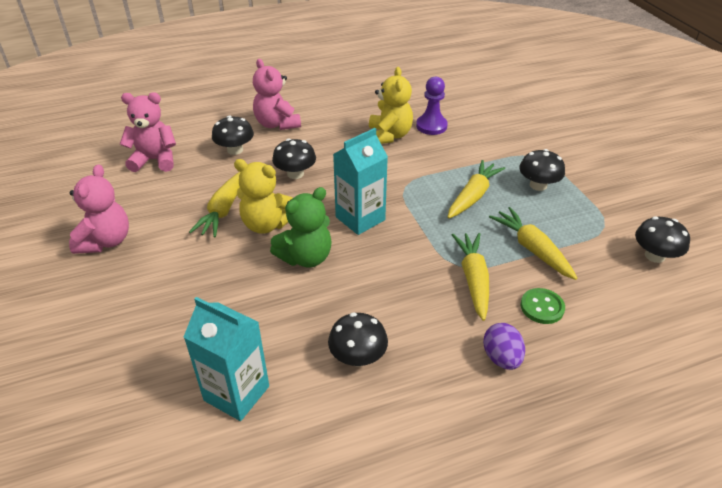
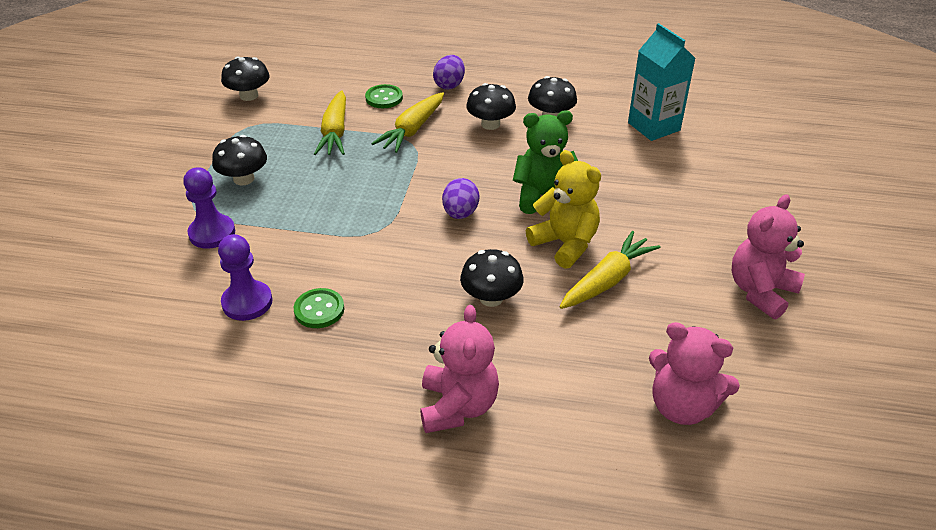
camera: 150 degrees left, 0 degrees up
black mushroom [212,115,254,155] -> black mushroom moved to [466,83,516,130]
turquoise carton [333,128,388,235] -> purple egg [442,178,479,219]
yellow teddy bear [369,67,413,144] -> green button [294,288,344,328]
yellow carrot [448,160,505,218] -> none
none -> purple pawn [183,167,235,249]

